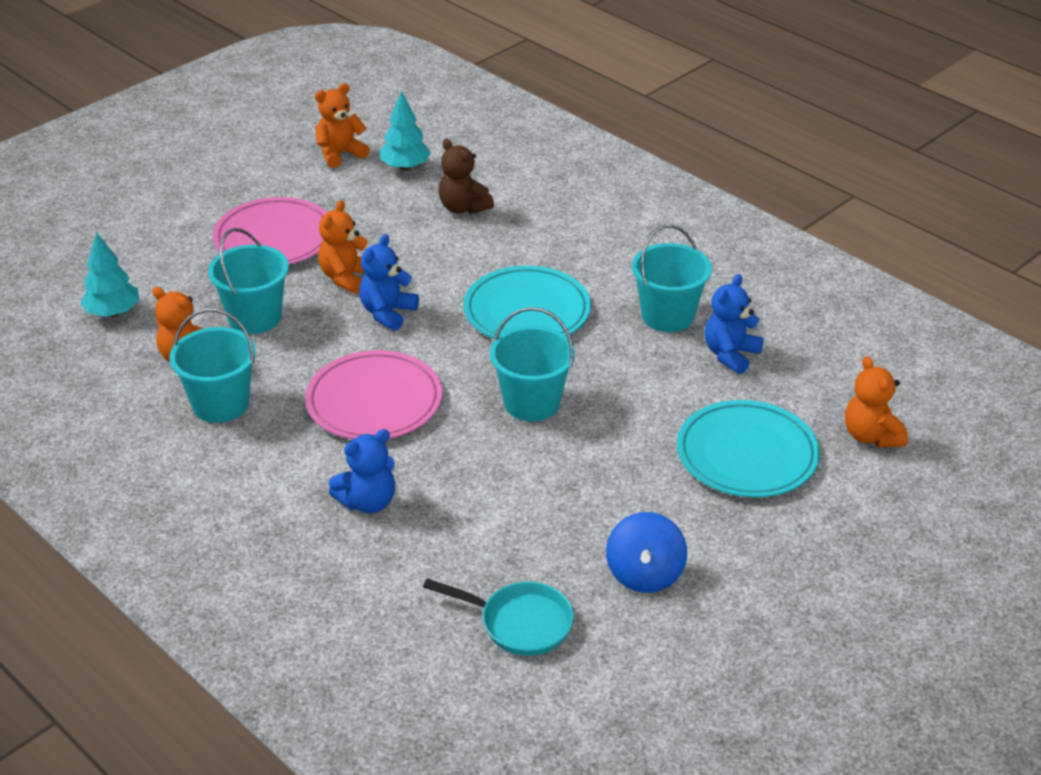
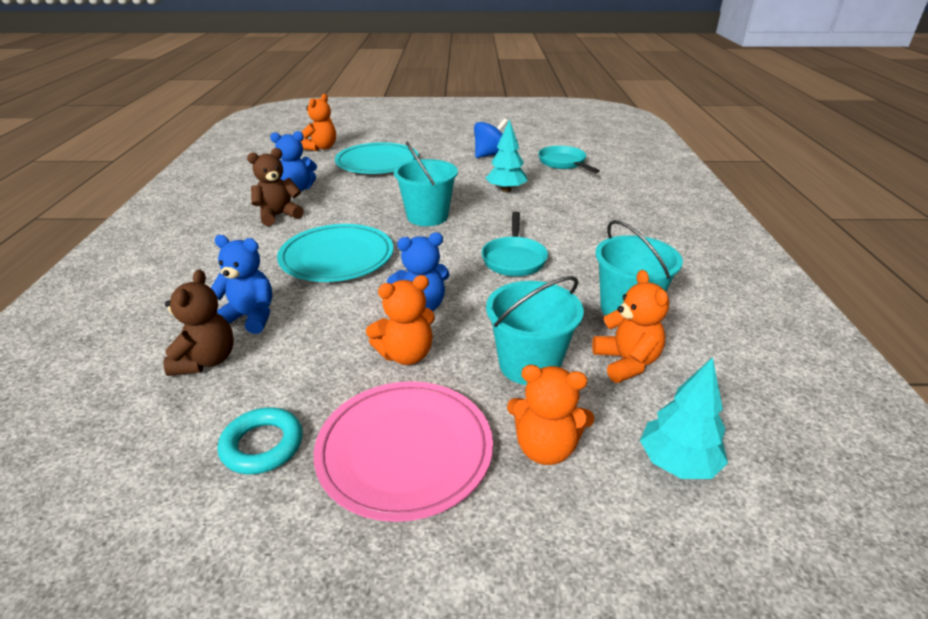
camera: 135 degrees left, 5 degrees down
pink plate [305,350,442,439] -> turquoise pan [482,211,548,276]
orange teddy bear [315,83,370,168] -> orange teddy bear moved to [507,365,594,465]
blue teddy bear [329,429,395,514] -> blue teddy bear moved to [211,235,272,334]
turquoise tree [380,91,431,171] -> turquoise tree moved to [486,119,527,192]
turquoise bucket [632,224,712,332] -> brown teddy bear [247,148,304,226]
none -> turquoise ring [218,407,303,474]

